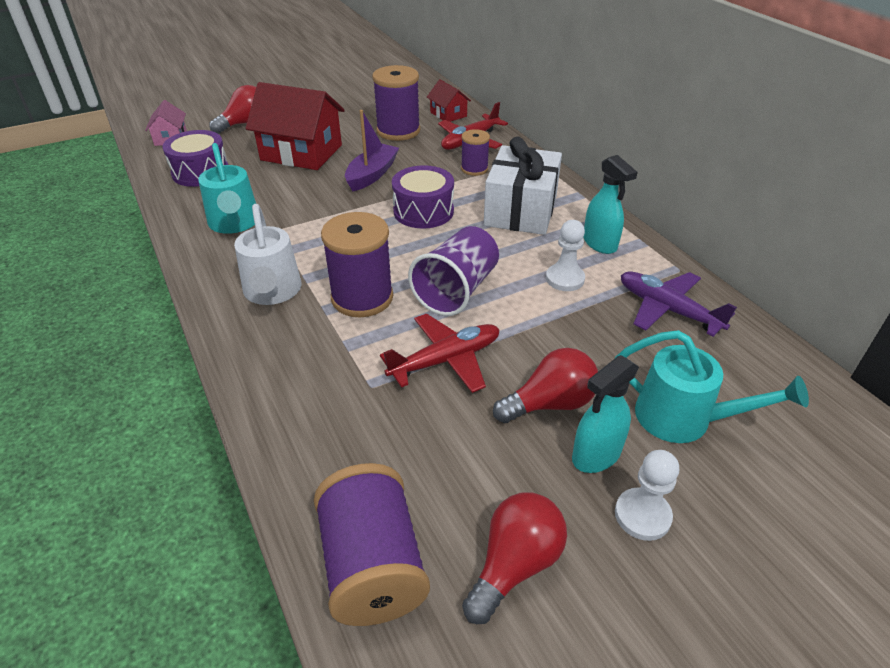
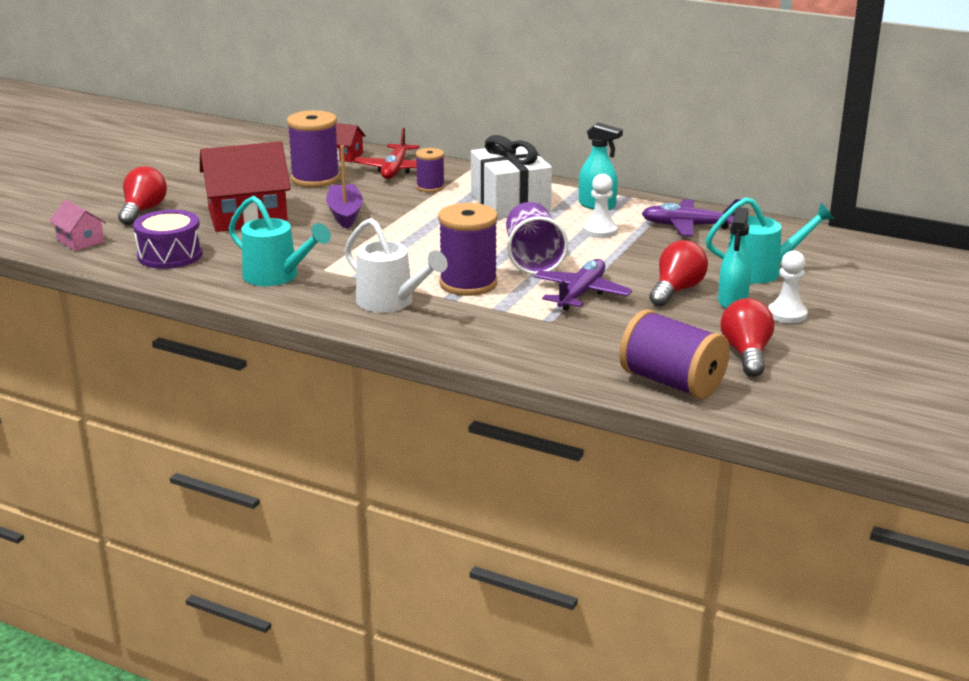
camera: 35 degrees left, 15 degrees down
red plane [380,314,500,393] -> purple plane [534,259,632,310]
purple drum [392,165,454,229] -> none

